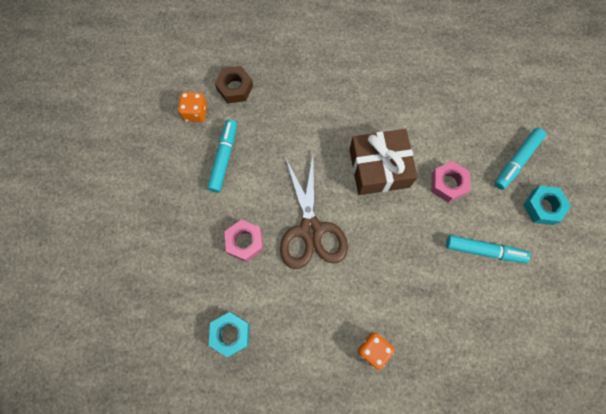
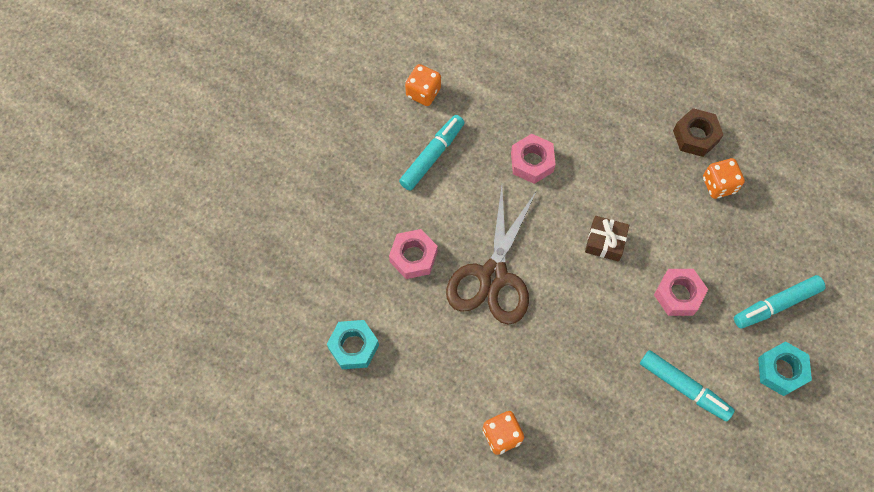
camera: 25 degrees right, 5 degrees down
brown nut [215,66,253,103] -> brown nut moved to [673,108,723,157]
brown gift [349,129,418,195] -> brown gift [585,216,629,261], size x0.52
none -> pink nut [511,134,556,184]
none -> orange dice [703,158,745,199]

